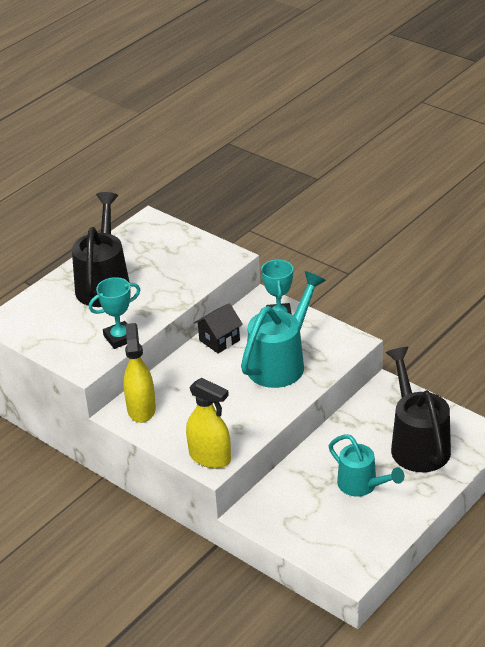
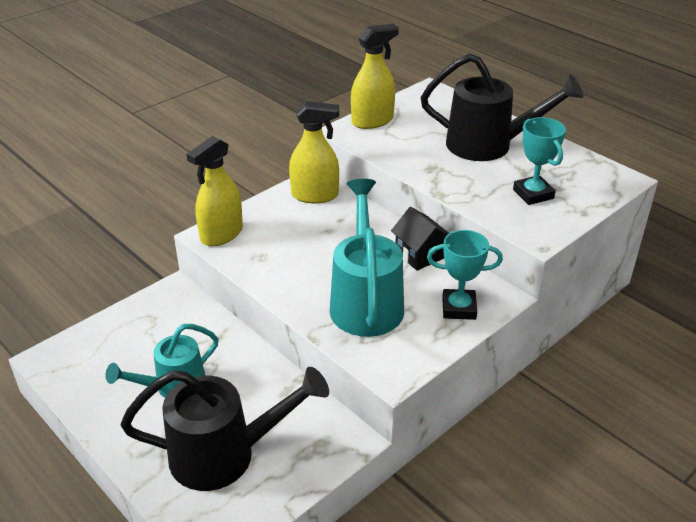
camera: 95 degrees right, 0 degrees up
turquoise trophy [89,277,140,349] -> turquoise trophy moved to [513,117,566,205]
turquoise watering can [241,271,326,388] -> turquoise watering can turned 135 degrees counterclockwise [330,179,404,337]
none -> yellow spray bottle [351,24,399,129]

